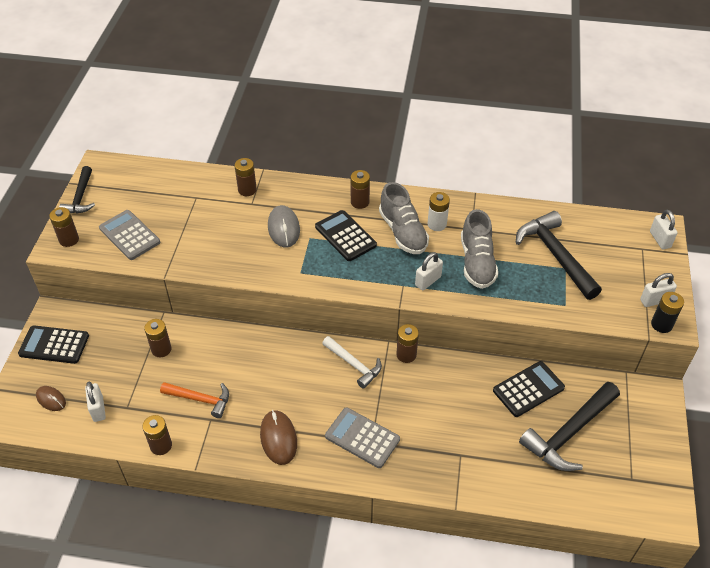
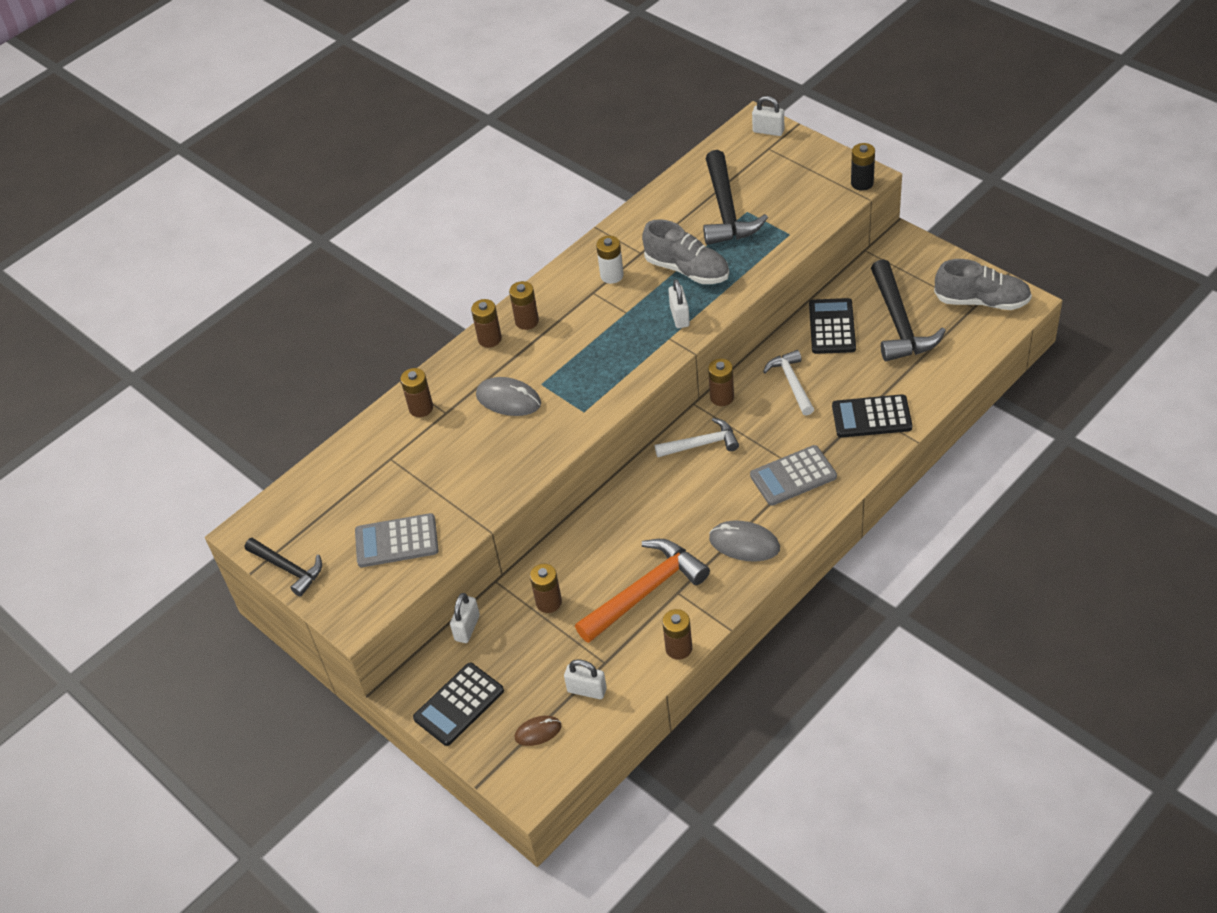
camera: 50 degrees left, 0 degrees up
brown battery [49,207,79,247] -> brown battery moved to [471,299,502,348]
orange hammer [160,382,229,418] -> orange hammer [575,539,710,643], size x1.64
brown mouse [260,410,297,465] -> grey mouse [709,521,780,562]
black calculator [315,210,377,261] -> black calculator moved to [832,394,912,438]
grey shoe [379,182,429,254] -> grey shoe moved to [934,259,1032,310]
black hammer [516,211,602,300] -> black hammer turned 105 degrees counterclockwise [703,150,768,245]
white padlock [640,273,677,307] -> white padlock moved to [450,593,480,643]
none -> white hammer [763,350,814,416]

